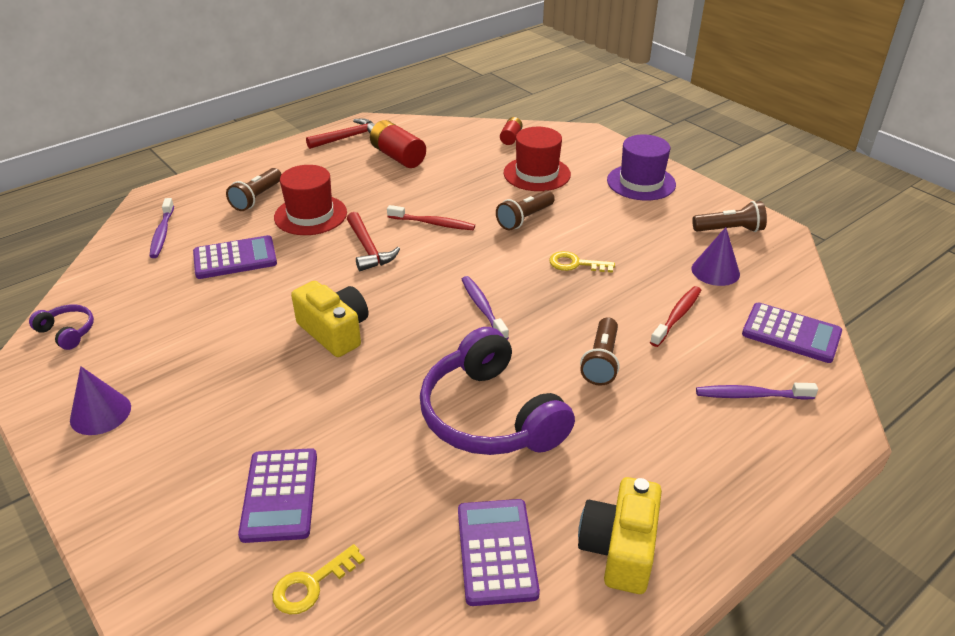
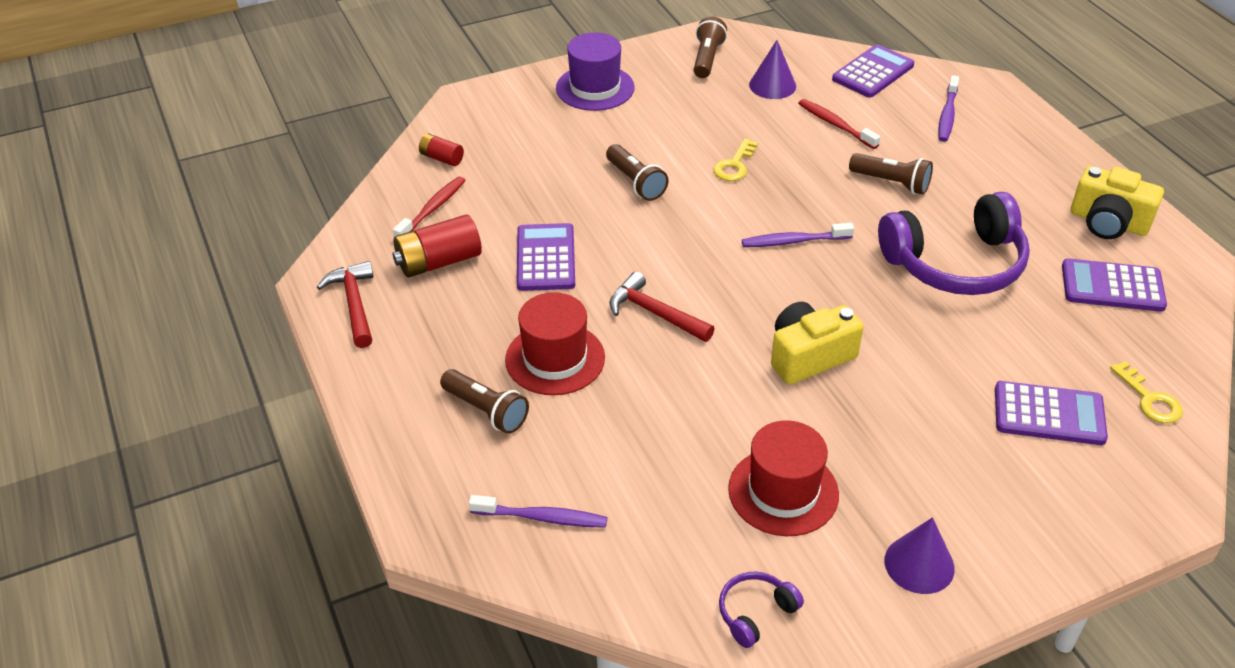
camera: 75 degrees left, 5 degrees up
purple calculator [193,235,277,279] -> purple calculator moved to [517,223,575,291]
red hammer [347,212,400,271] -> red hammer turned 135 degrees counterclockwise [610,271,715,342]
red toothbrush [387,205,475,230] -> red toothbrush moved to [393,177,466,237]
red hat [503,127,571,191] -> red hat moved to [728,420,839,536]

